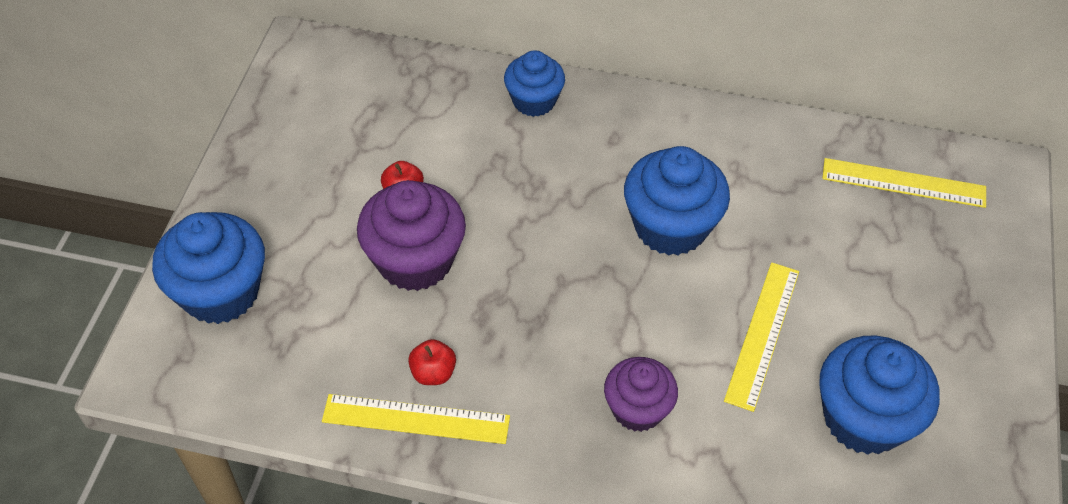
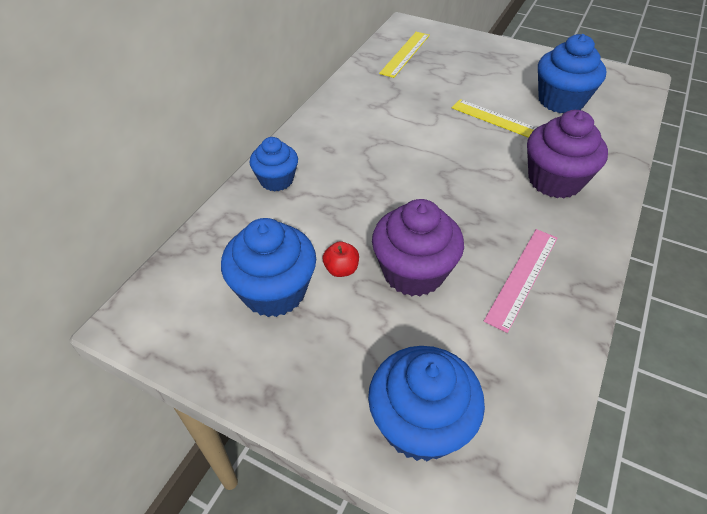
camera: 75 degrees left, 5 degrees down
yellow ruler [322,394,510,444] -> none
red apple [408,339,456,385] -> pink ruler [484,229,558,333]
purple cupcake [604,357,678,432] -> purple cupcake [527,110,608,198], size x1.57
blue cupcake [624,146,730,256] -> blue cupcake moved to [221,218,316,317]

